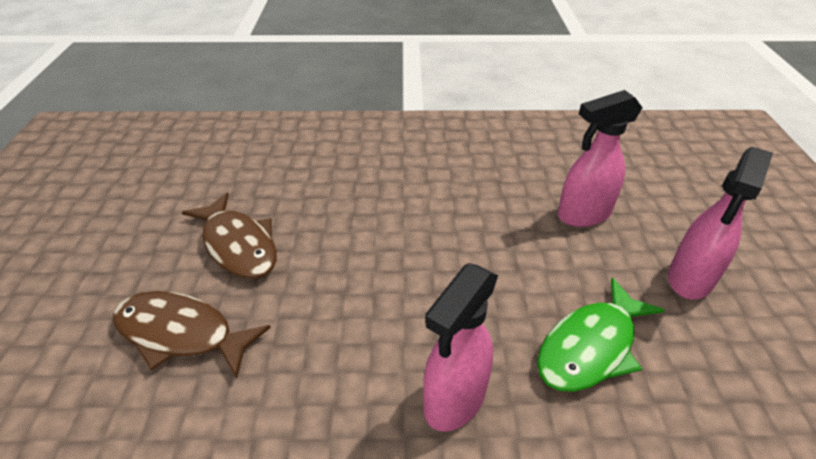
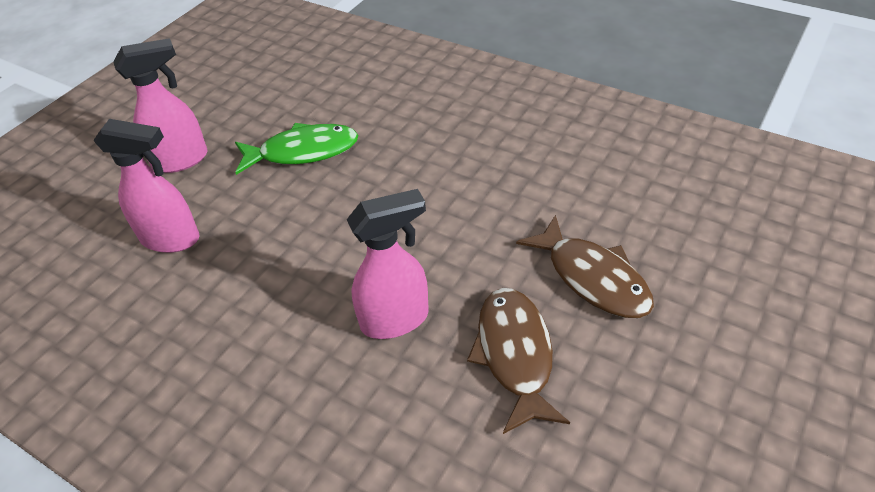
camera: 145 degrees left, 5 degrees up
pink spray bottle [423,263,498,432] -> pink spray bottle moved to [347,189,429,339]

